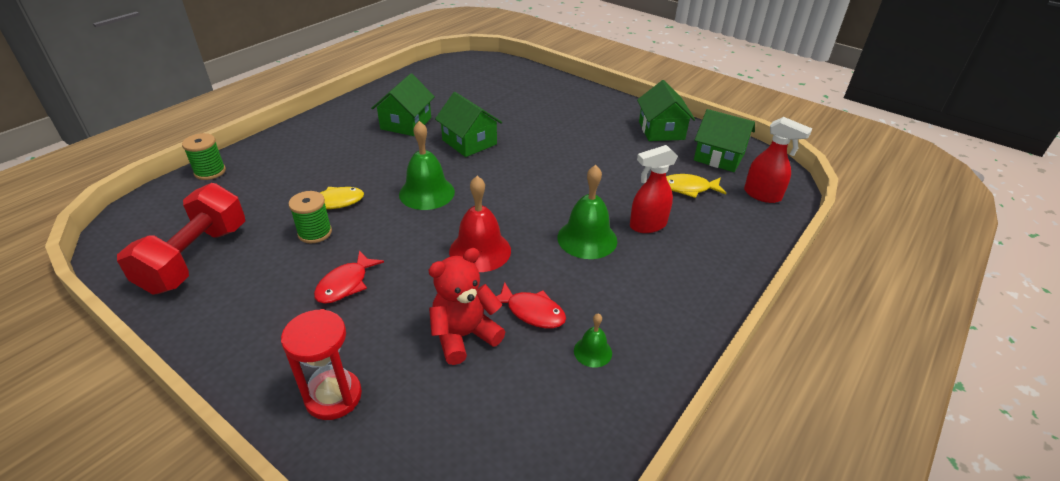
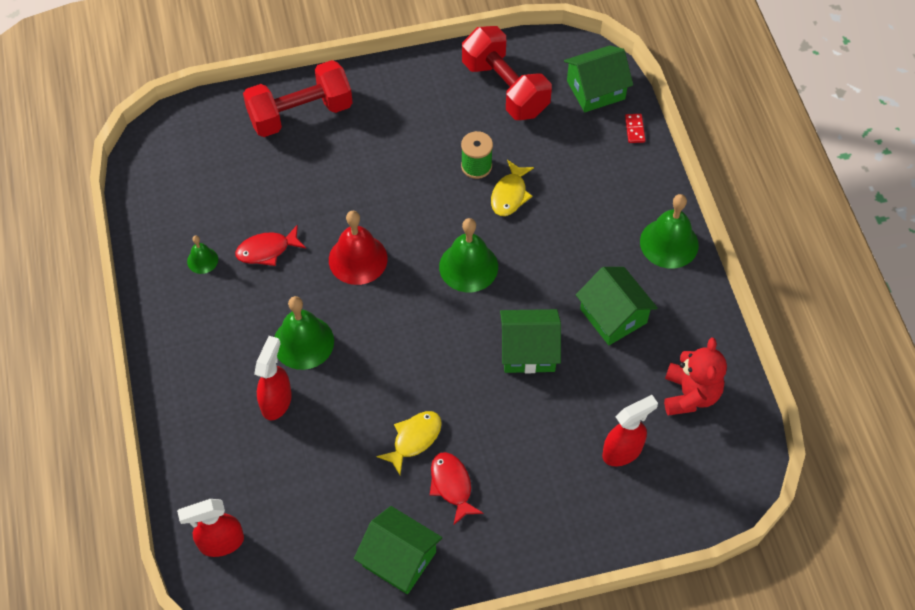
camera: 130 degrees right, 20 degrees up
green spool [182,133,226,180] -> red domino [625,114,645,143]
red hourglass [281,309,362,420] -> red dumbbell [243,60,353,137]
red fish [314,250,384,304] -> red fish moved to [430,452,483,525]
red teddy bear [429,248,505,365] -> red teddy bear moved to [664,338,727,416]
yellow fish [666,174,726,198] -> yellow fish moved to [376,411,442,475]
green house [694,109,755,172] -> green house moved to [564,45,633,112]
none -> red spray bottle [602,395,658,466]
none -> green bell [640,194,699,269]

